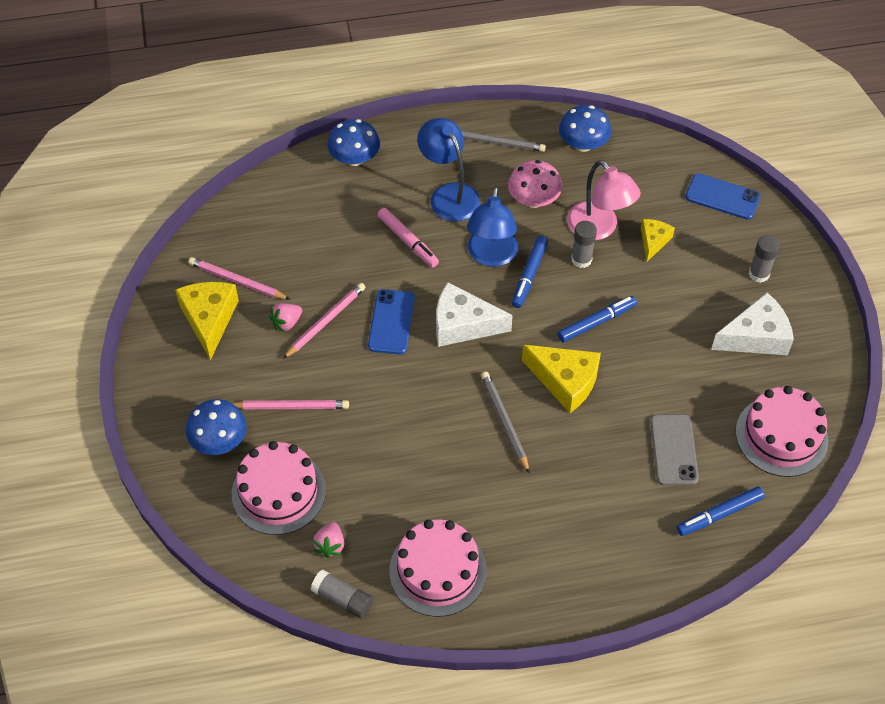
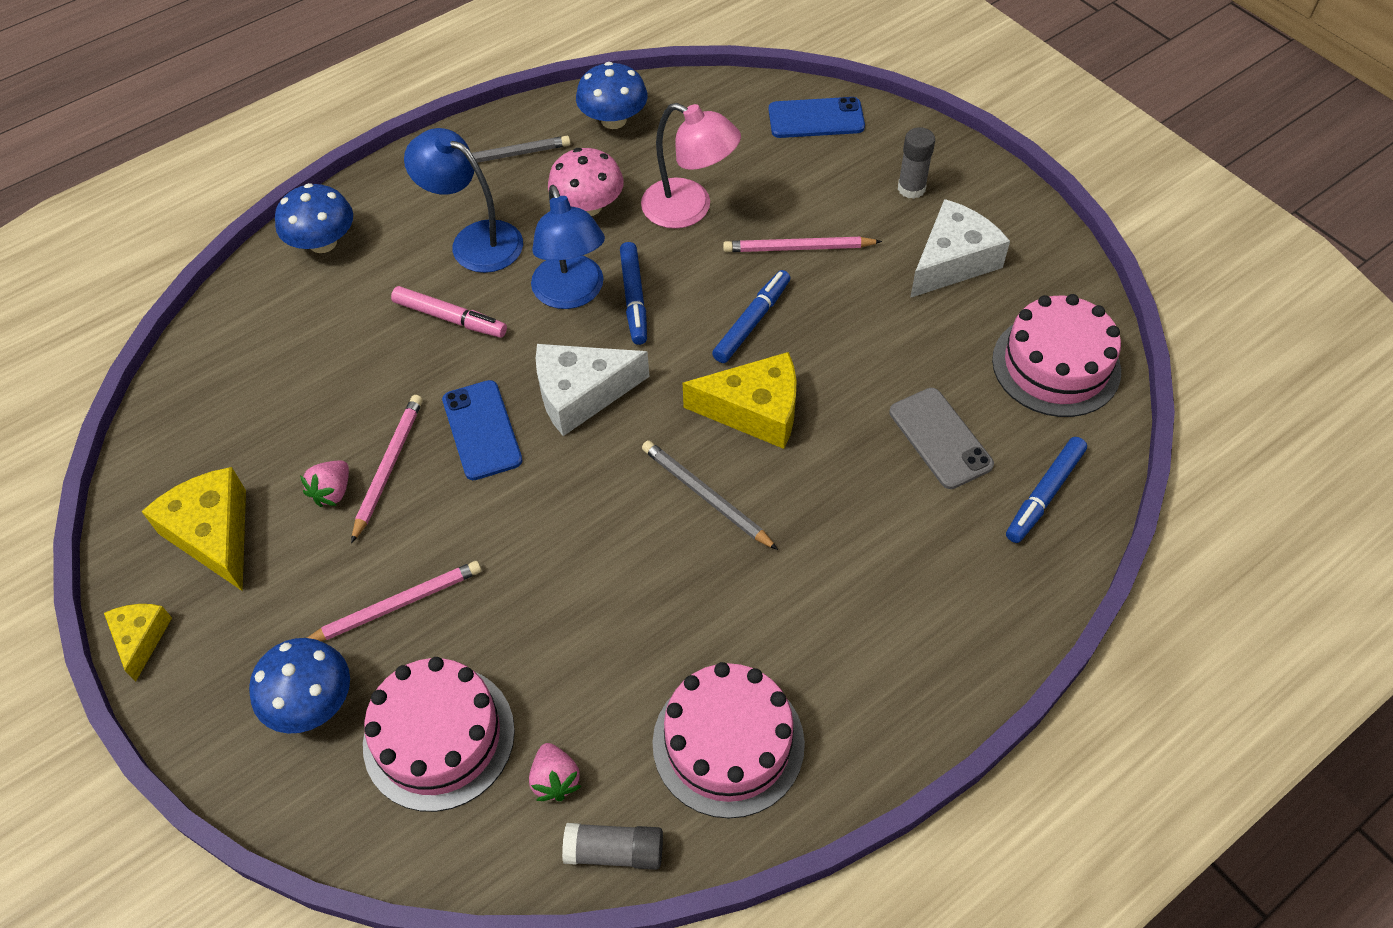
camera: 25 degrees left, 0 degrees up
pink pencil [188,257,290,300] -> pink pencil moved to [723,237,882,252]
grey glue stick [571,221,597,268] -> none
yellow cheese [641,219,675,261] -> yellow cheese moved to [104,604,172,682]

